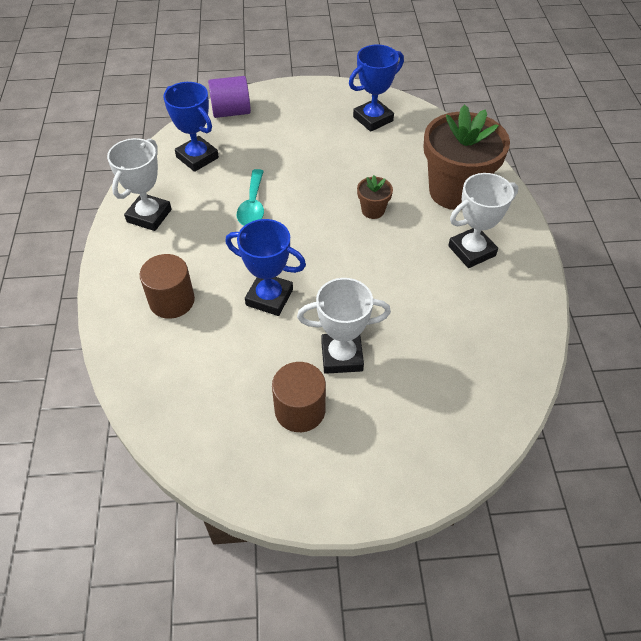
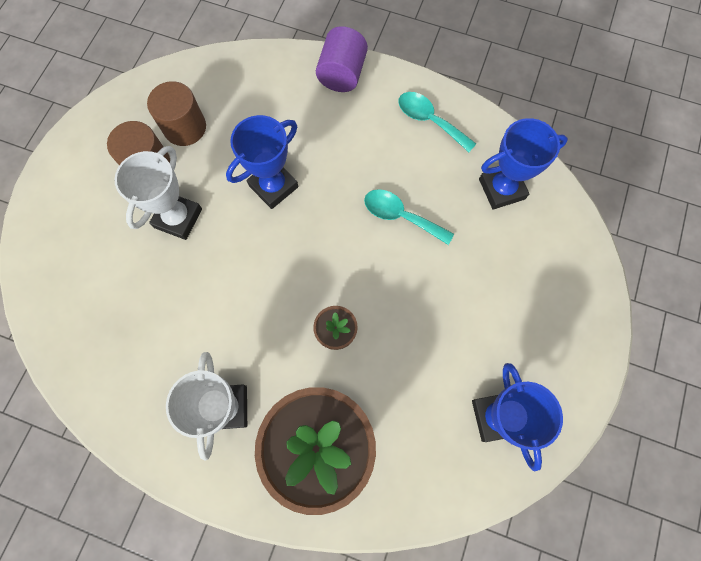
camera: 115 degrees right, 20 degrees up
white trophy [107,138,172,231] -> turquoise spoon [398,92,476,152]
brown cylinder [140,254,195,319] -> brown cylinder moved to [147,81,206,146]
purple cylinder [208,76,251,118] -> purple cylinder moved to [316,26,368,92]

